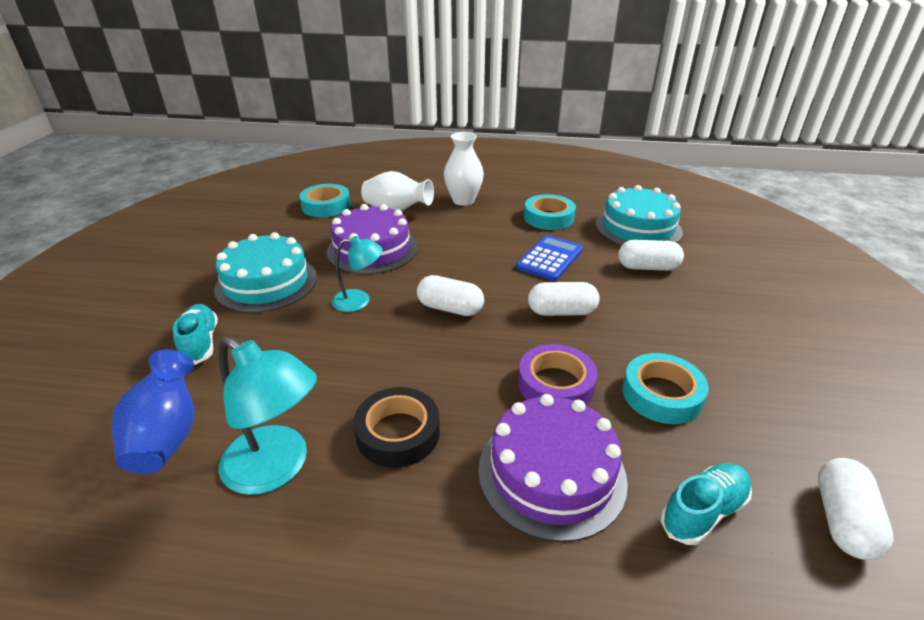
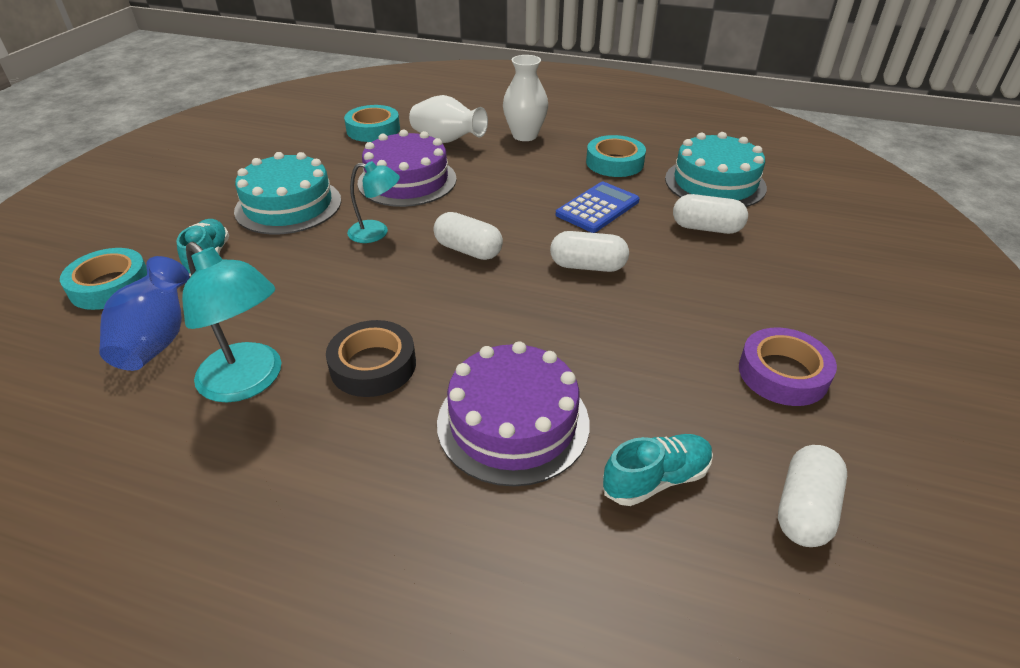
camera: 10 degrees right, 5 degrees up
purple tape [518,344,598,405] -> purple tape moved to [739,327,837,406]
turquoise tape [622,353,709,424] -> turquoise tape moved to [60,248,147,310]

